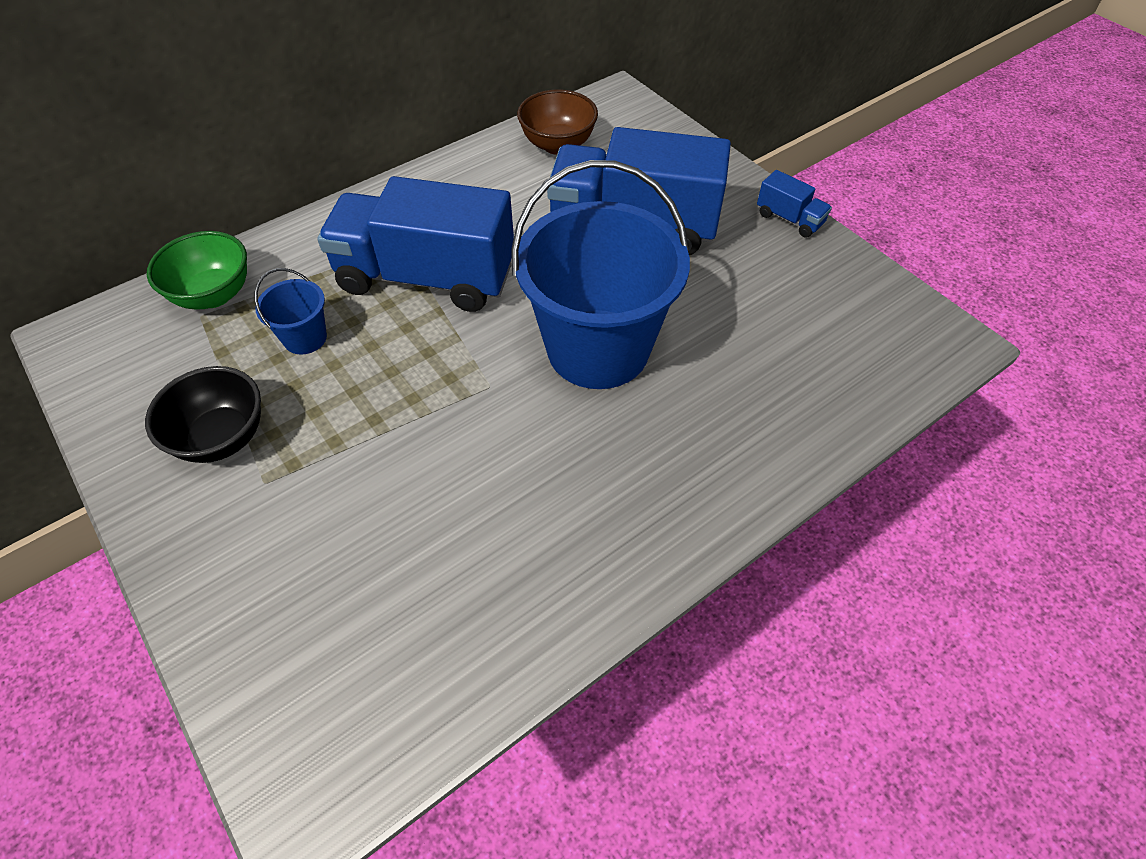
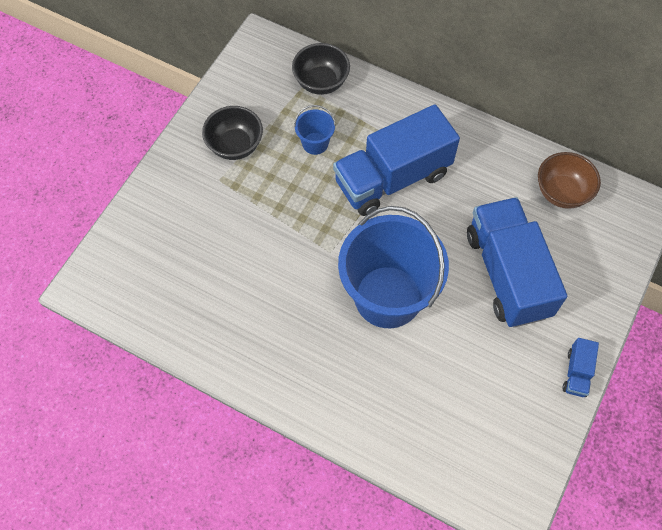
camera: 65 degrees right, 10 degrees up
green bowl [147,231,247,309] -> black bowl [292,43,350,95]
blue truck [317,176,514,312] -> blue truck turned 105 degrees counterclockwise [333,104,460,216]

